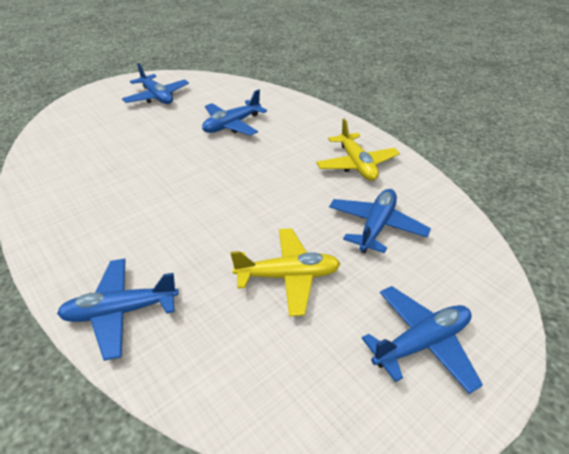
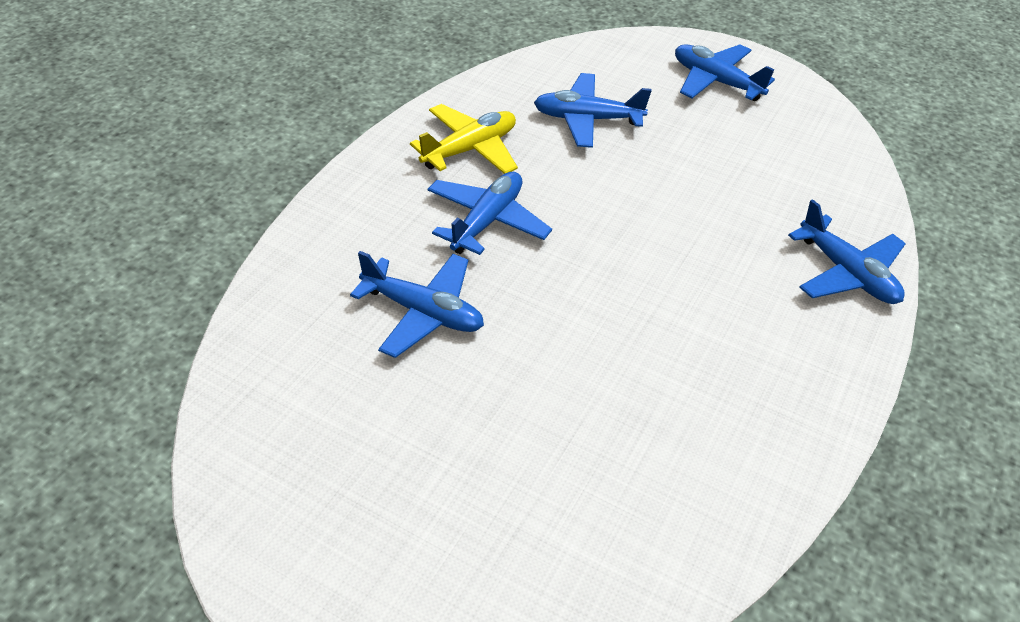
camera: 115 degrees left, 5 degrees up
blue plane [122,63,189,104] -> blue plane moved to [428,172,552,255]
yellow plane [230,228,341,317] -> none

